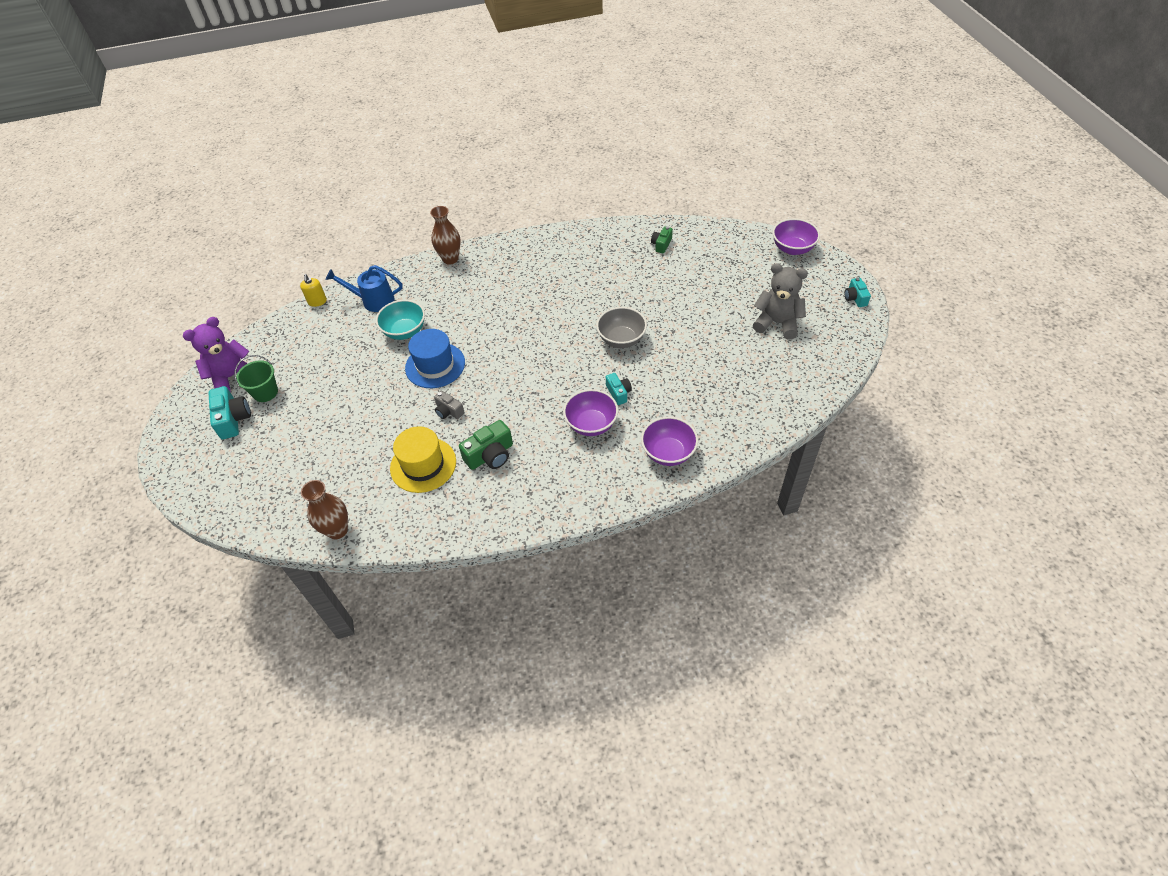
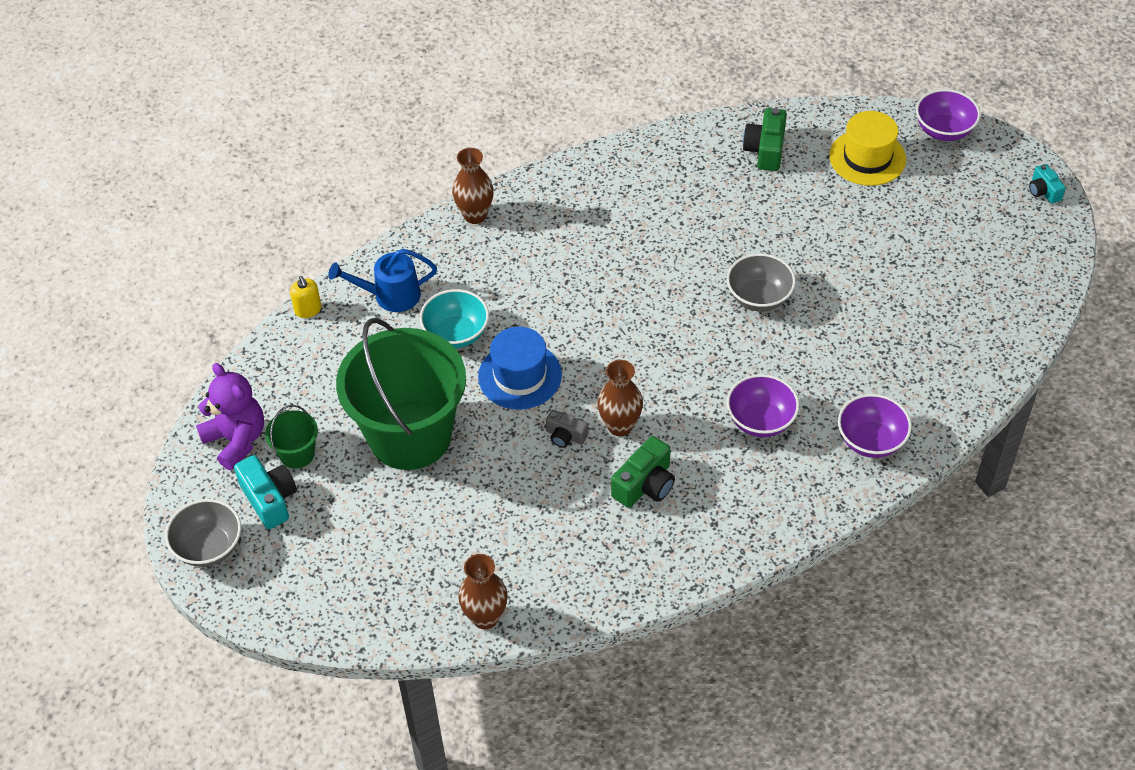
camera: 15 degrees left, 0 degrees up
purple teddy bear [183,317,249,392] -> purple teddy bear turned 105 degrees clockwise [196,363,264,470]
yellow hat [390,426,456,493] -> yellow hat moved to [829,111,906,186]
turquoise camera [606,373,632,405] -> none
green camera [651,226,673,253] -> green camera [743,108,787,171], size x1.62
grey teddy bear [753,263,808,339] -> none
none -> grey bowl [165,499,241,567]
none -> green bucket [336,318,466,470]
none -> brown vase [597,360,643,436]

